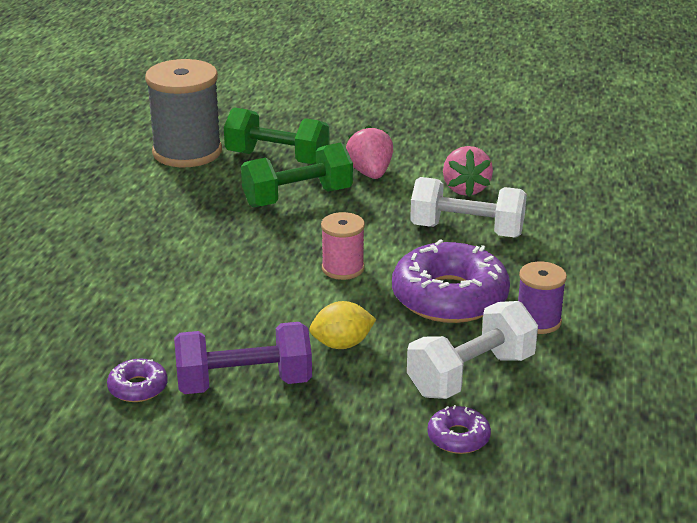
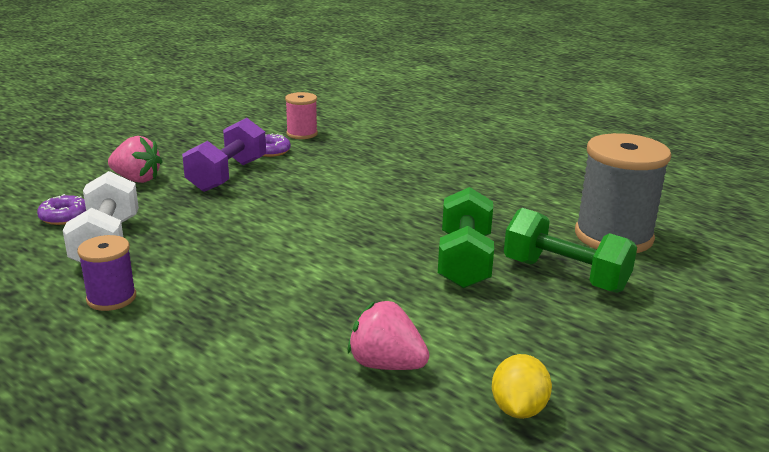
camera: 120 degrees right, 5 degrees down
green dumbbell [224,107,329,165] -> green dumbbell turned 75 degrees clockwise [504,208,637,293]
yellow lemon [309,301,376,349] -> yellow lemon moved to [492,354,552,419]
pink spool [321,212,365,280] -> pink spool moved to [285,92,318,139]
pink strawberry [346,125,393,179] -> pink strawberry moved to [108,136,163,183]
purple donut [392,239,510,323] -> none
white dumbbell [410,177,527,237] -> none

